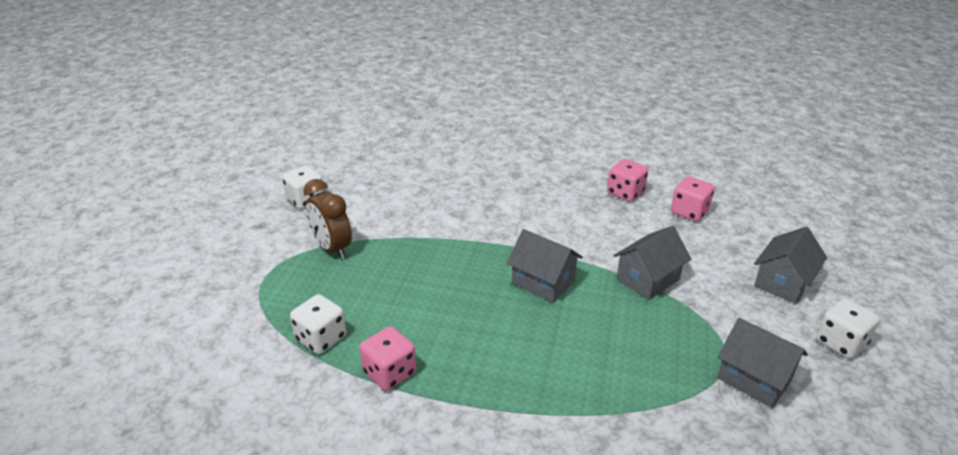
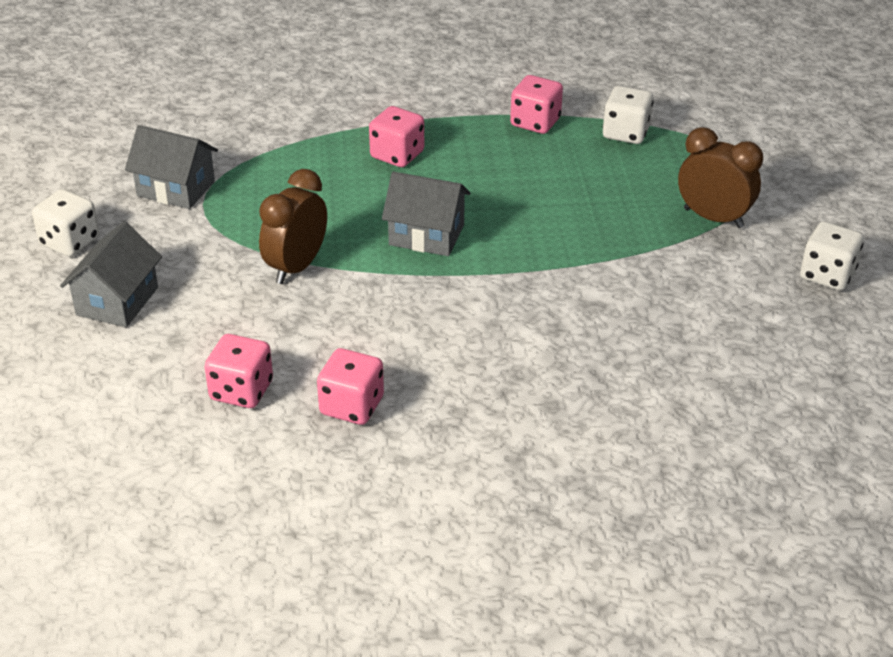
camera: 160 degrees right, 5 degrees up
grey house [613,226,691,300] -> brown clock [259,169,327,284]
none -> pink dice [369,106,424,167]

